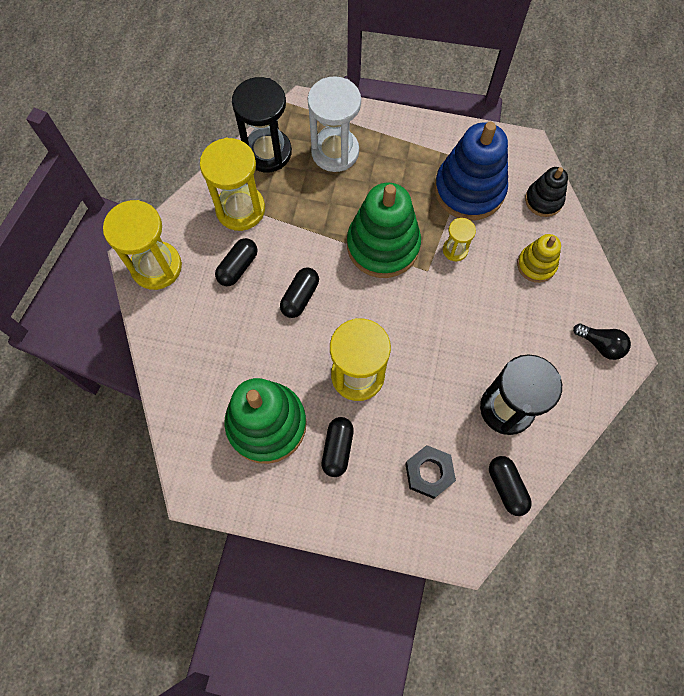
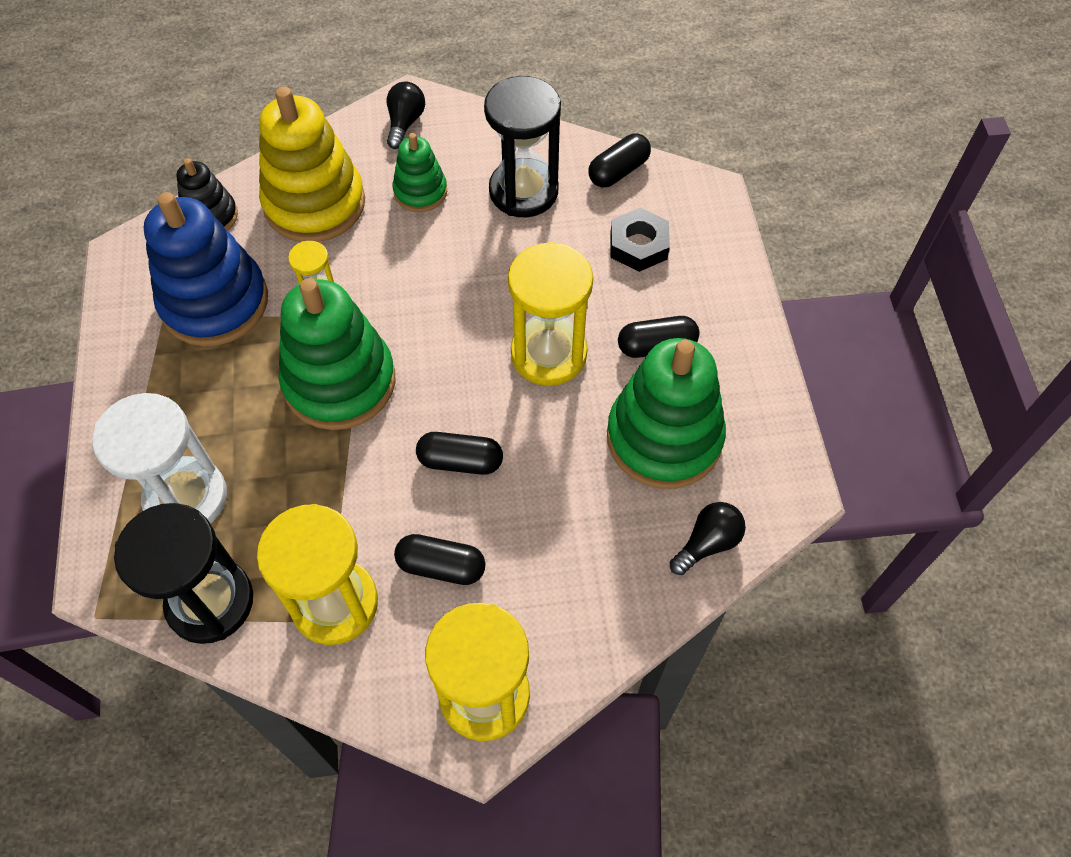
camera: 110 degrees left, 10 degrees down
yellow stacking toy [517,234,561,283] -> yellow stacking toy [259,87,365,242], size x1.87
none -> green stacking toy [392,133,447,212]
none -> black light bulb [670,502,746,575]

